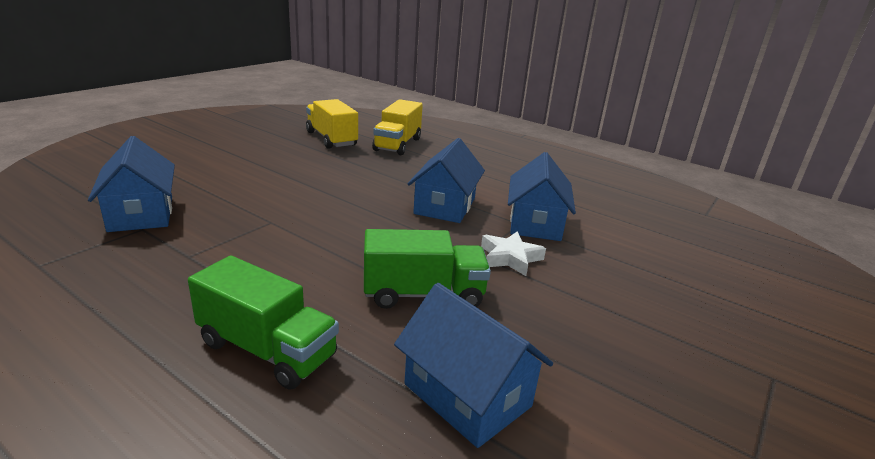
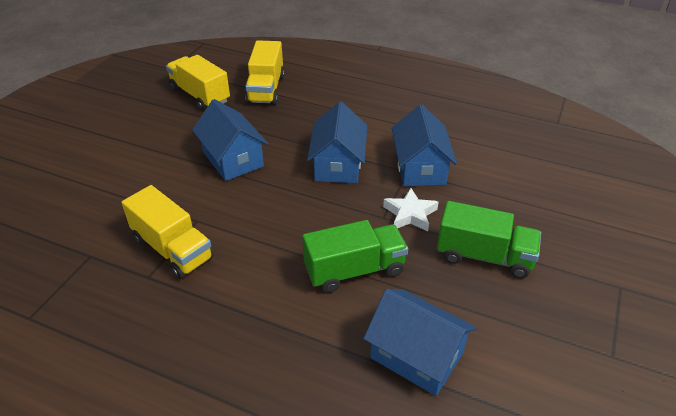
camera: 10 degrees left, 15 degrees up
blue house [88,136,175,232] -> blue house moved to [192,99,268,181]
green truck [188,255,339,390] -> green truck moved to [437,201,541,279]
none -> yellow truck [122,185,214,279]

